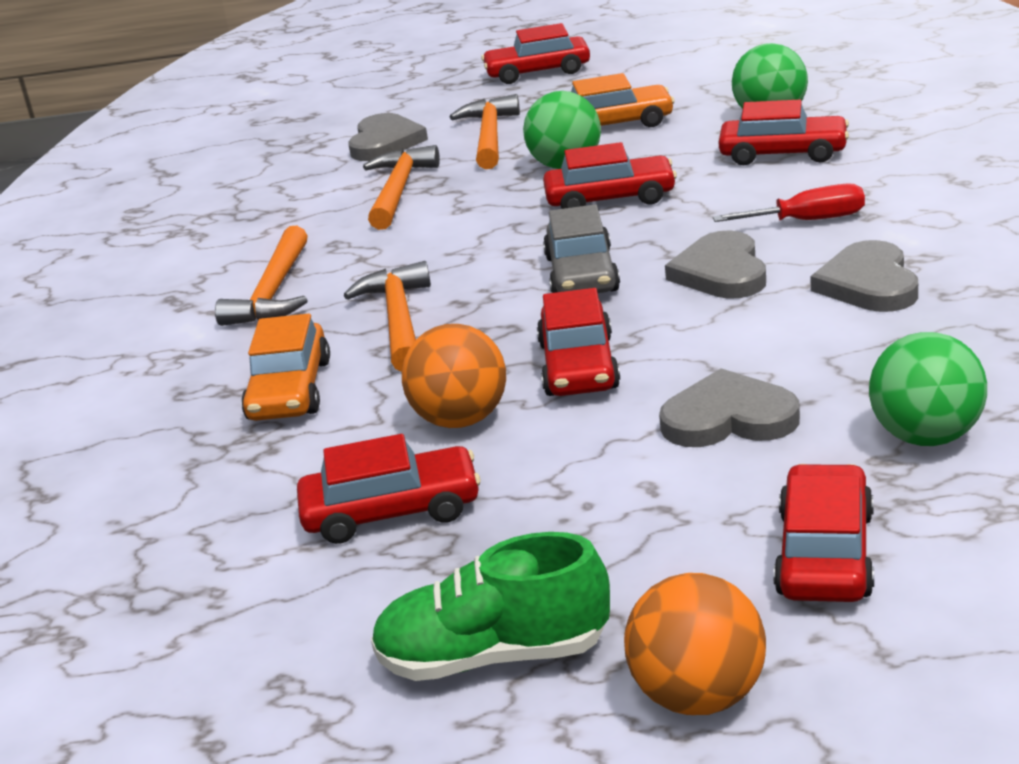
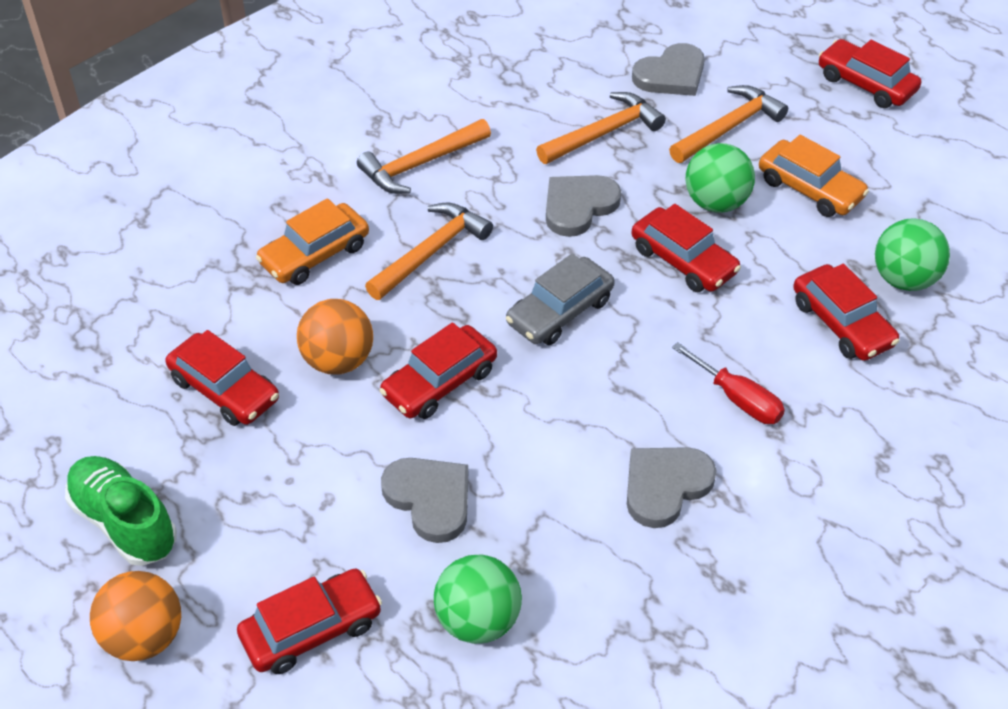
camera: 45 degrees right, 20 degrees up
grey heart [665,230,766,299] -> grey heart moved to [546,175,621,237]

